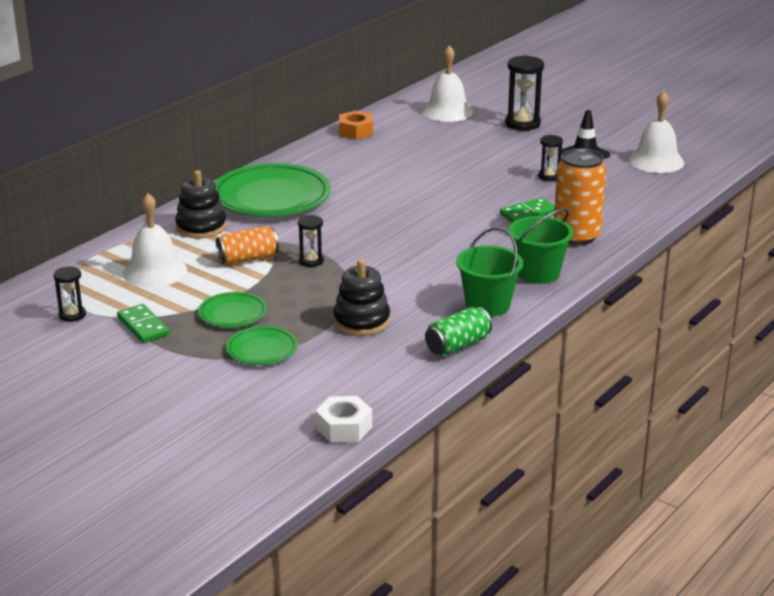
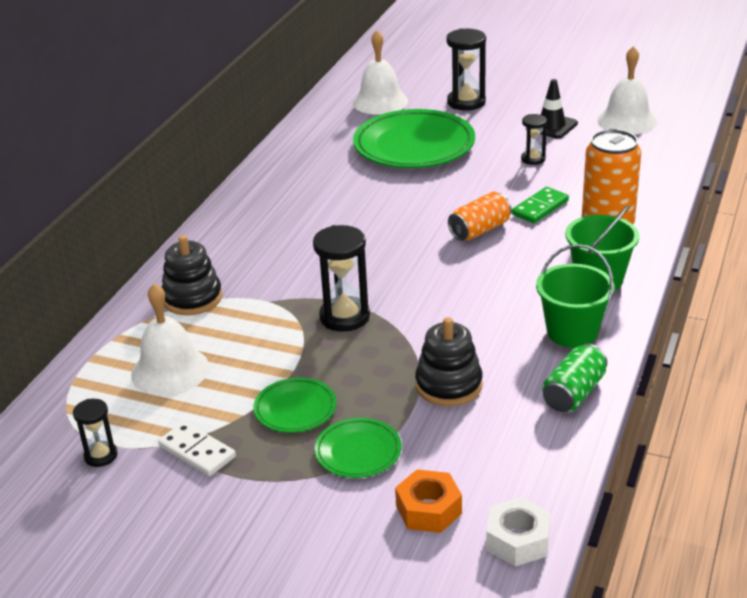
camera: 15 degrees left, 5 degrees up
green domino [117,304,169,343] -> white domino [158,421,236,476]
green plate [215,163,331,217] -> green plate moved to [353,109,475,168]
orange can [216,226,279,265] -> orange can moved to [448,192,512,241]
black hourglass [298,215,324,267] -> black hourglass [313,225,370,332], size x1.74
orange nut [339,111,373,140] -> orange nut moved to [395,469,462,533]

